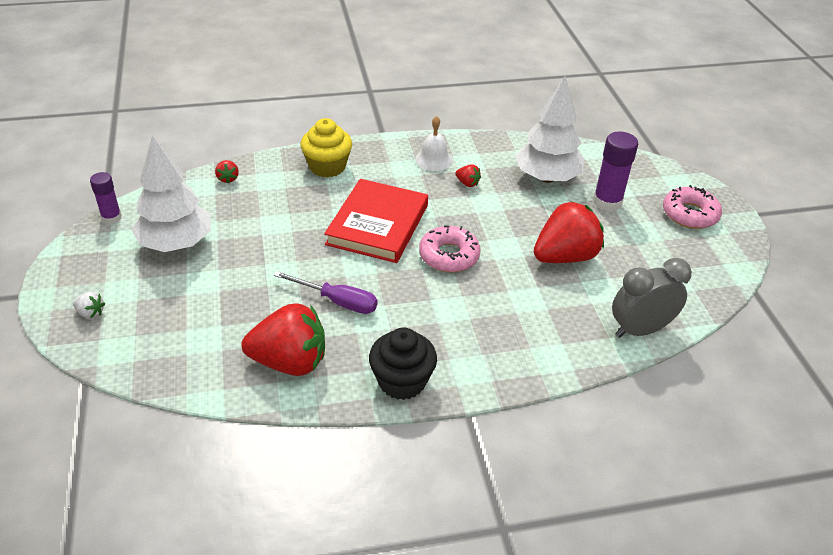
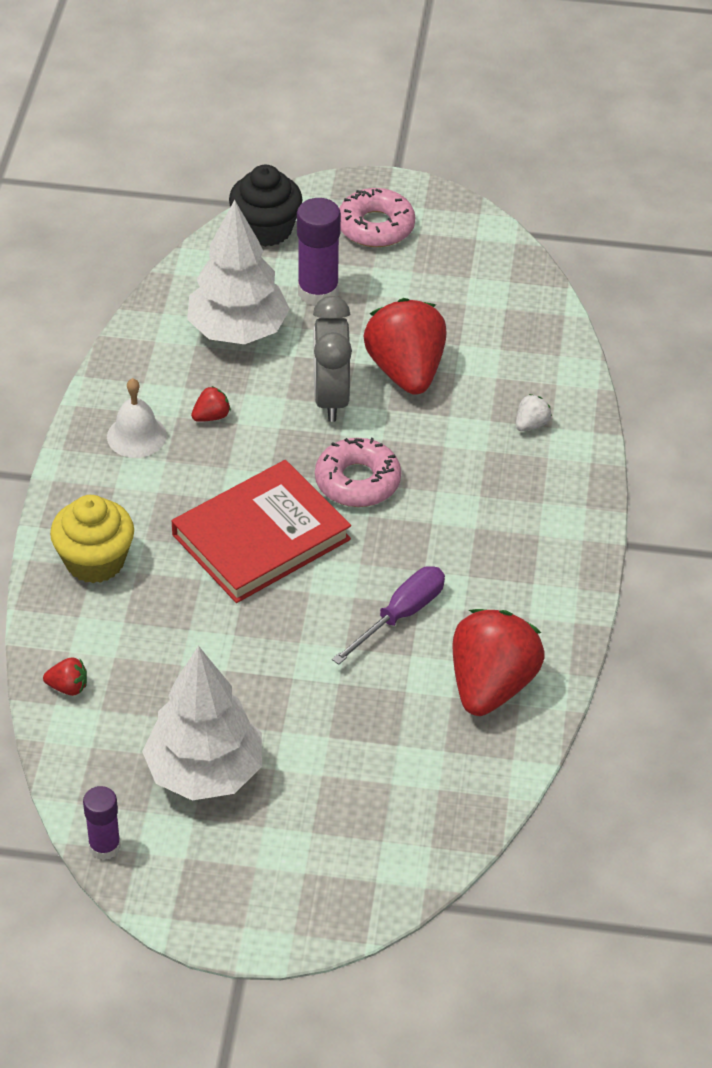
camera: 70 degrees left, 5 degrees up
white strawberry [73,291,105,319] -> white strawberry moved to [516,394,552,431]
red book [324,179,428,263] -> red book turned 75 degrees counterclockwise [172,460,351,603]
black cupcake [369,328,437,400] -> black cupcake moved to [229,165,302,247]
grey clock [612,258,692,338] -> grey clock moved to [313,296,352,422]

